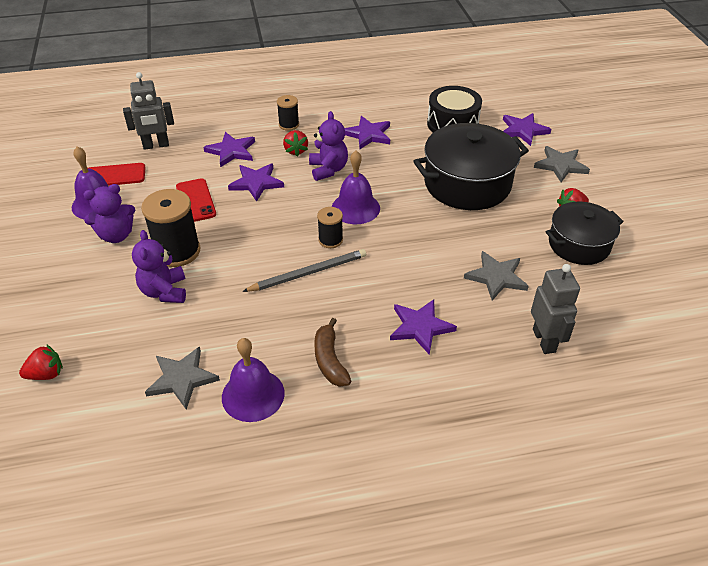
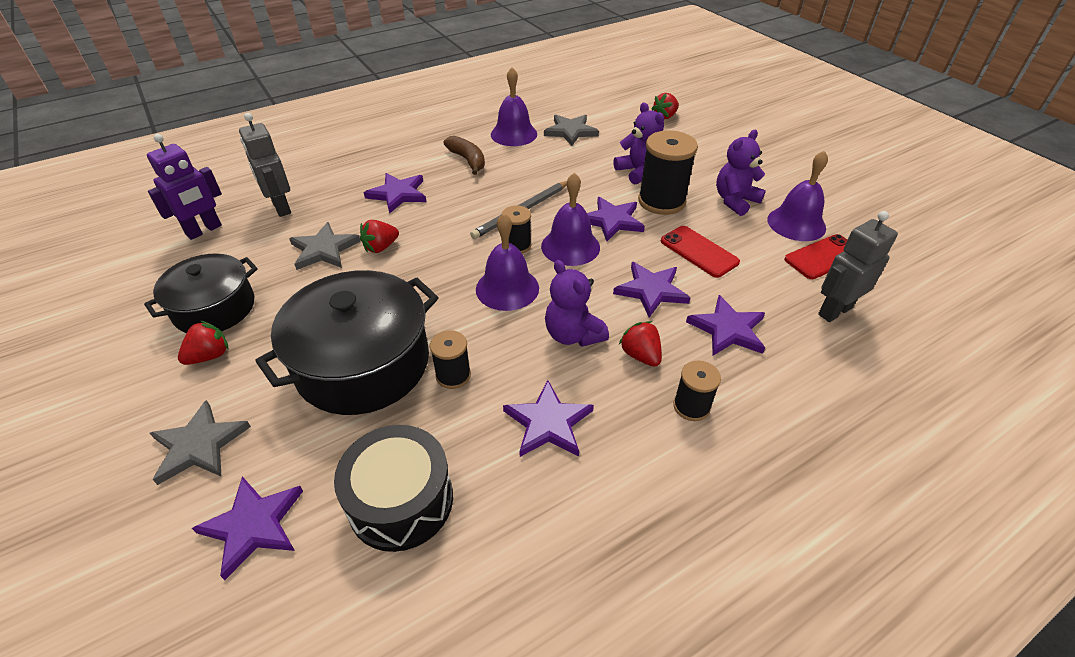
camera: 160 degrees right, 0 degrees up
none -> purple robot [147,134,222,240]
none -> red strawberry [360,220,399,253]
none -> black spool [430,330,471,389]
none -> purple bell [541,173,600,266]
none -> purple star [587,197,645,241]

